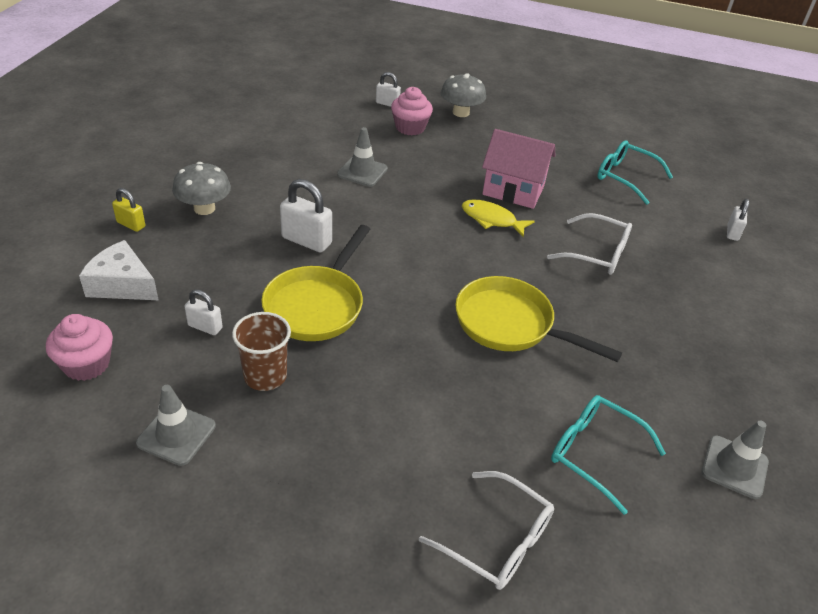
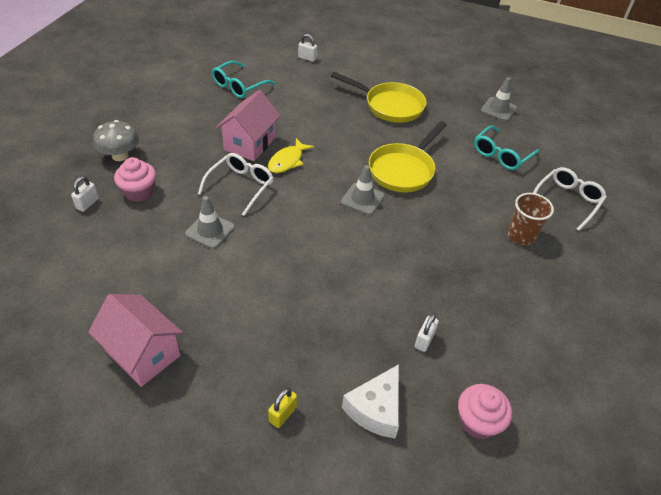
camera: 85 degrees left, 5 degrees up
grey traffic cone [136,385,216,466] -> grey traffic cone moved to [341,165,385,215]
grey mushroom [172,162,231,215] -> none
brown cup [232,312,291,391] -> brown cup moved to [508,193,554,245]
yellow pan [261,225,370,341] -> yellow pan moved to [331,72,426,123]
white padlock [280,179,332,252] -> none
white glasses [547,213,632,275] -> white glasses moved to [198,153,274,216]
none -> pink house [88,294,183,387]

